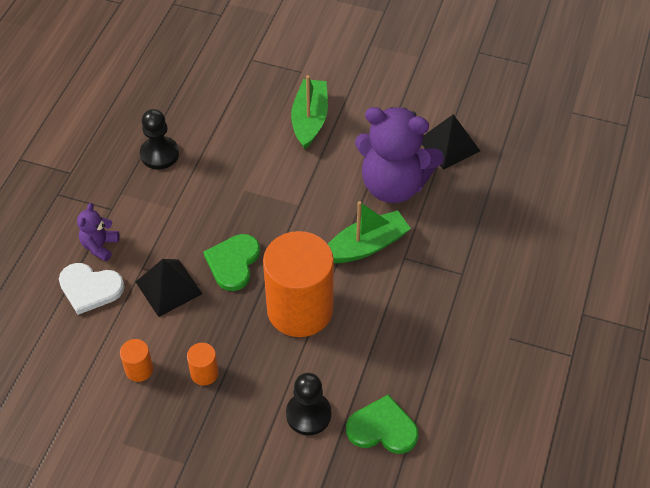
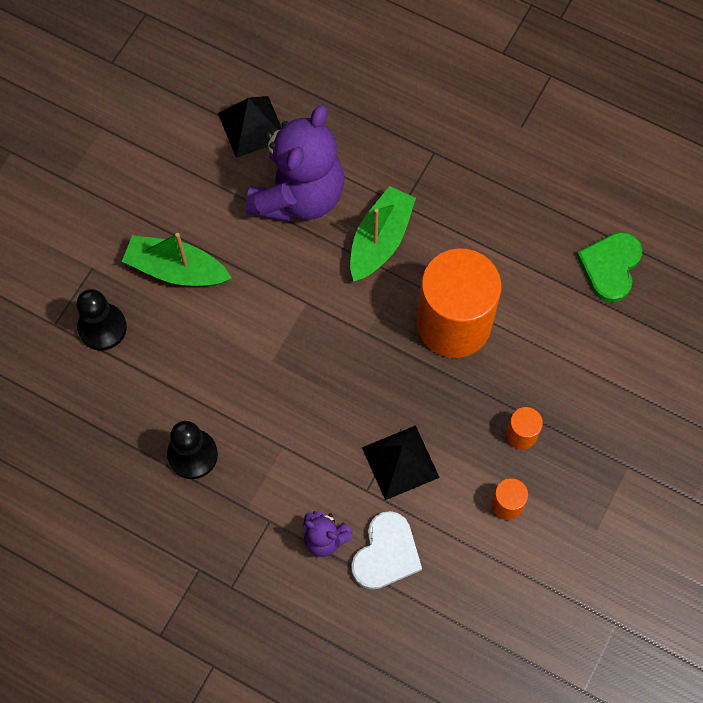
camera: 80 degrees left, 15 degrees up
green heart [203,234,260,291] -> none
black pawn [286,373,331,435] -> black pawn moved to [76,289,127,351]
green boat [328,201,411,263] -> green boat turned 45 degrees clockwise [350,186,416,282]

